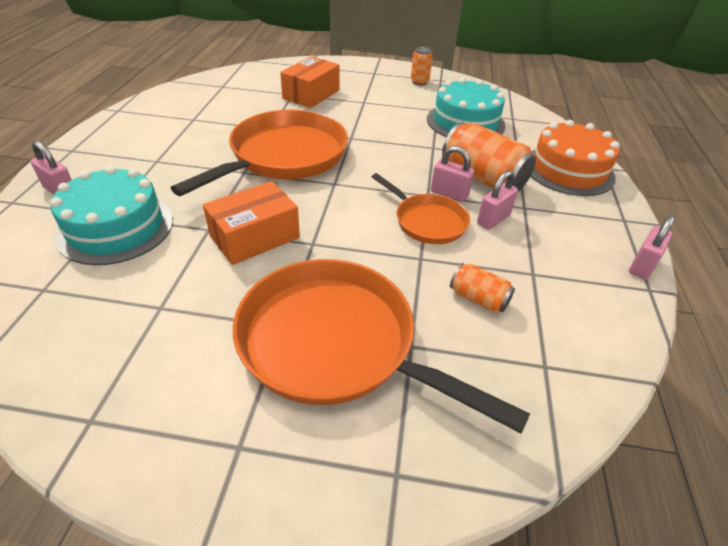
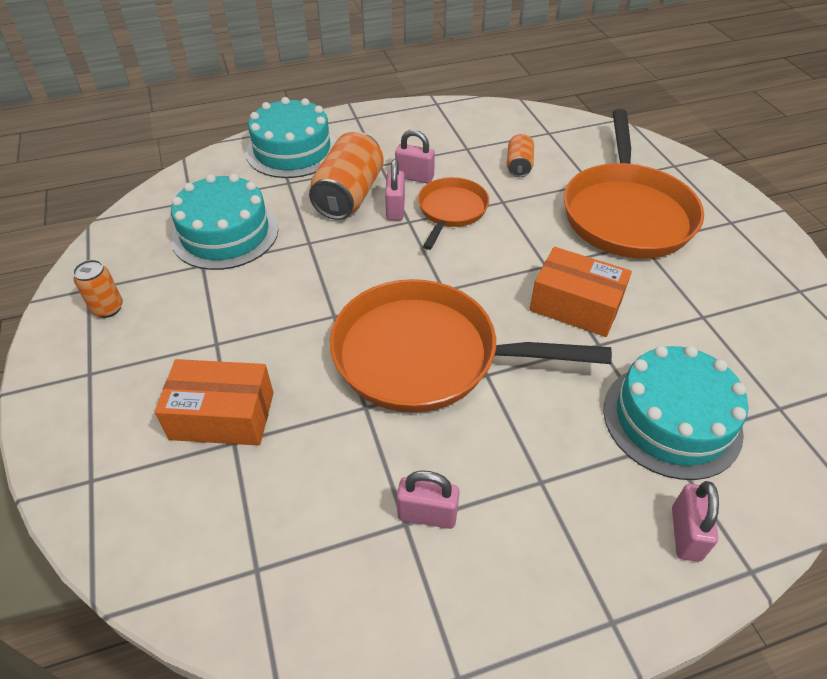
camera: 115 degrees left, 5 degrees up
orange cake [531,120,620,196] -> turquoise cake [246,97,337,178]
pink padlock [629,215,675,279] -> pink padlock moved to [397,471,460,529]

